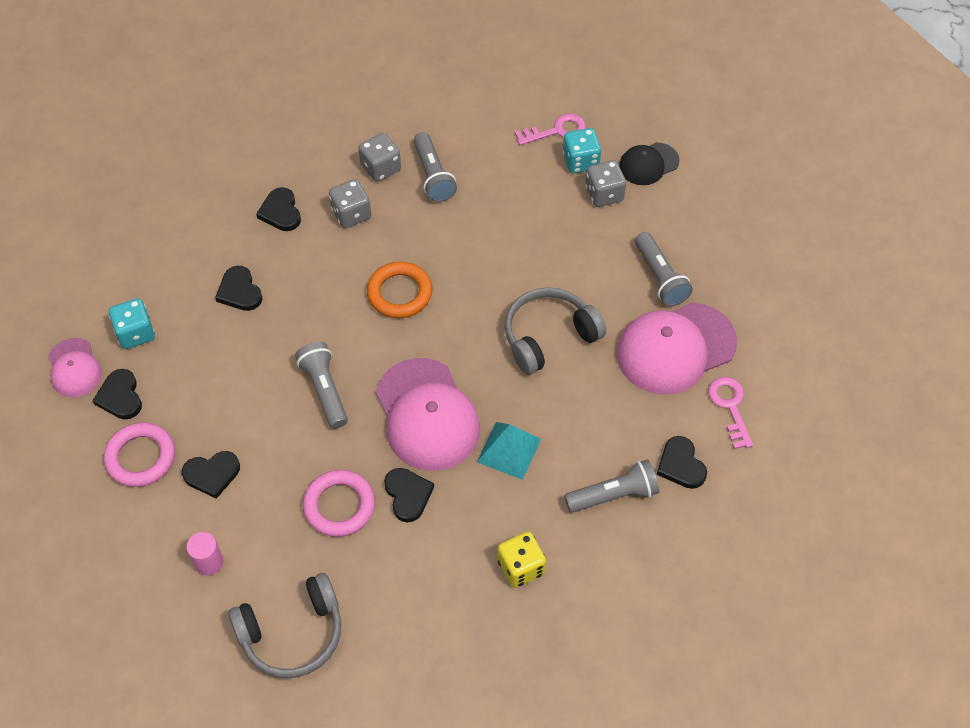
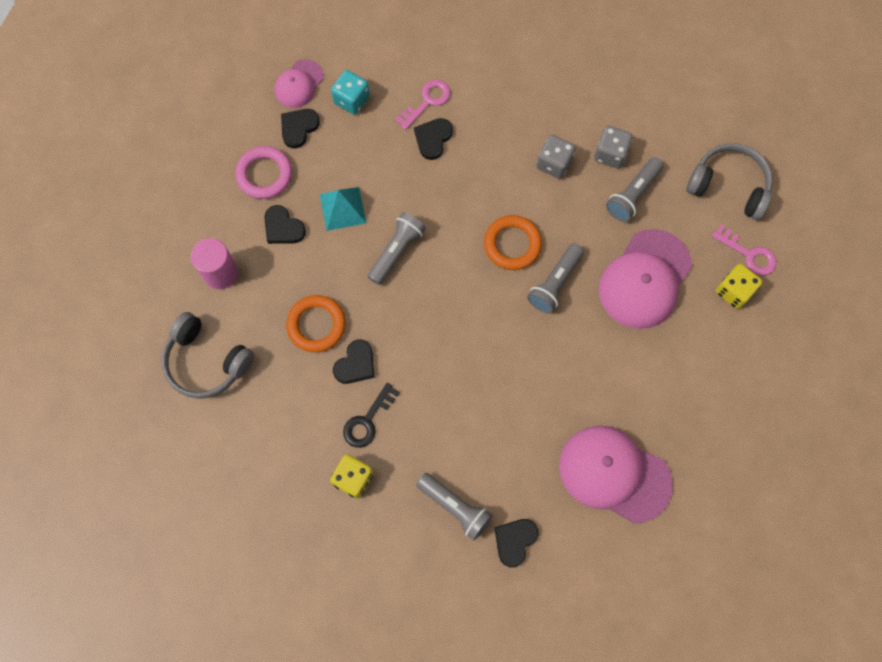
camera: 55 degrees right, 15 degrees up
pink cylinder [186,532,223,575] -> pink cylinder [191,238,238,289], size x1.52
black heart [256,187,301,231] -> none
pink ring [303,470,375,537] -> orange ring [286,295,346,352]
pink cap [376,358,480,471] -> pink cap moved to [599,229,692,329]
turquoise pyramid [477,422,541,480] -> turquoise pyramid moved to [320,187,366,231]
grey headphones [505,287,606,375] -> grey headphones moved to [686,143,773,220]
turquoise dice [563,128,601,173] -> yellow dice [716,264,762,309]
grey dice [585,160,626,207] -> none
black cap [619,142,680,185] -> none
grey flashlight [635,232,693,306] -> grey flashlight moved to [527,244,584,313]
pink key [708,377,753,449] -> pink key moved to [395,80,450,130]
none -> black key [343,383,400,448]

